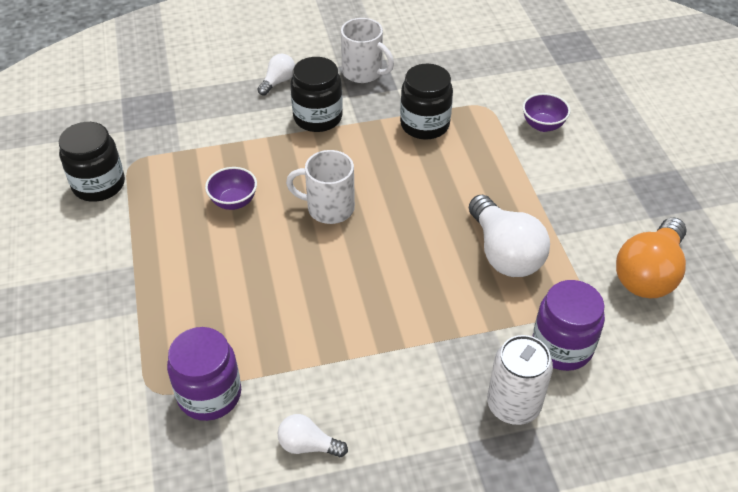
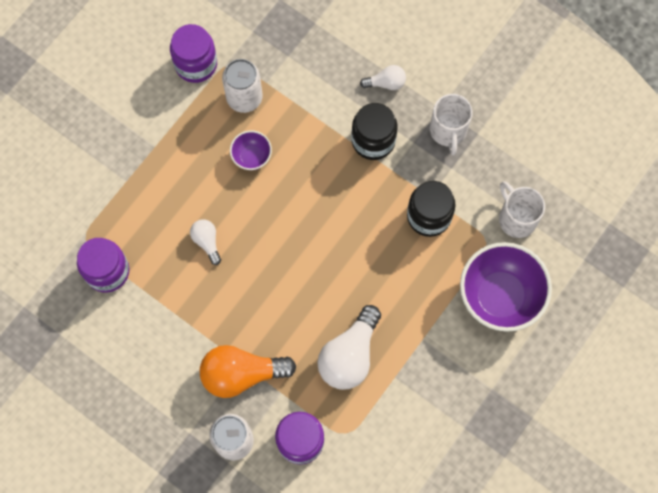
camera: 50 degrees right, 25 degrees up
black jar [59,122,125,202] -> purple jar [170,24,217,83]
white light bulb [278,414,348,457] -> white light bulb moved to [190,219,221,265]
white mug [286,150,355,224] -> white mug moved to [499,181,545,238]
purple bowl [523,93,571,132] -> purple bowl [460,242,552,332], size x2.07
orange light bulb [616,217,687,298] -> orange light bulb moved to [200,345,296,398]
none -> white can [222,59,263,113]

